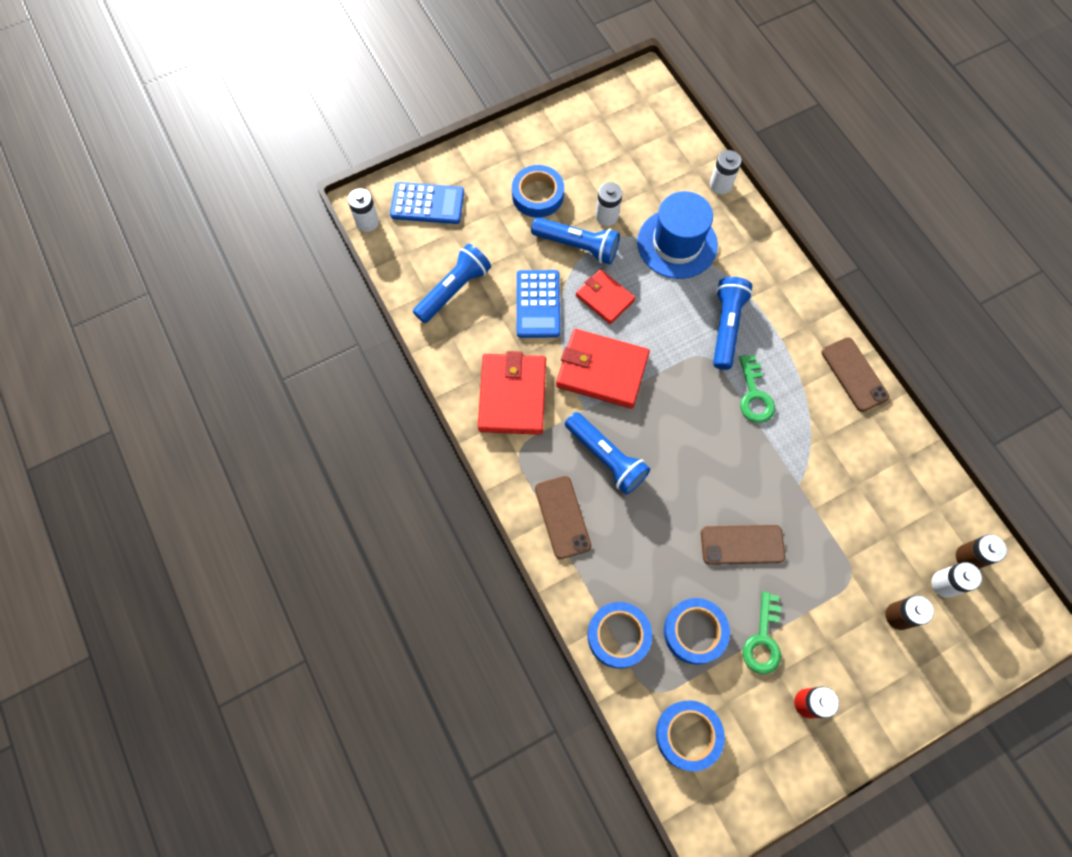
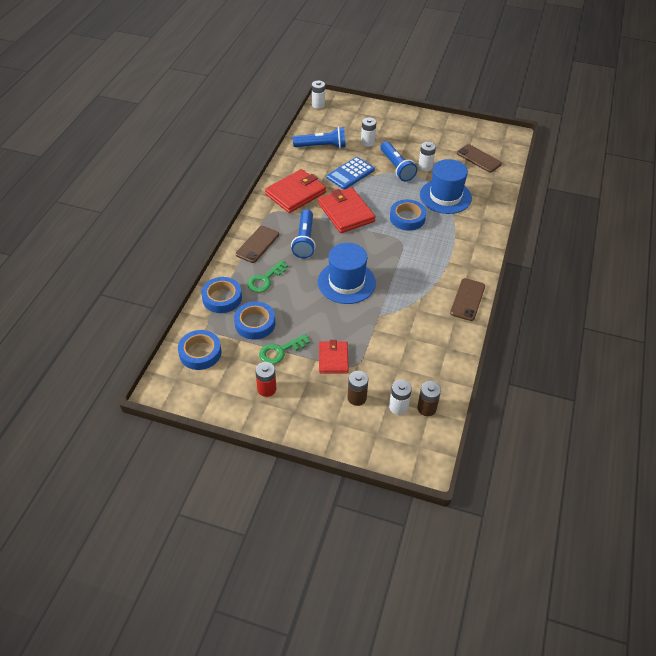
camera: 45 degrees right, 20 degrees down
blue calculator [390,182,464,224] -> none
blue tape [512,165,564,218] -> blue tape moved to [390,199,426,231]
red wallet [576,269,635,324] -> red wallet moved to [319,340,349,373]
brown phone [701,525,785,565] -> brown phone moved to [457,144,502,173]
white battery [710,150,741,194] -> white battery moved to [361,117,376,147]
blue flashlight [713,277,753,370] -> none
green key [739,355,775,423] -> green key moved to [248,260,288,293]
none -> blue hat [318,243,376,304]

